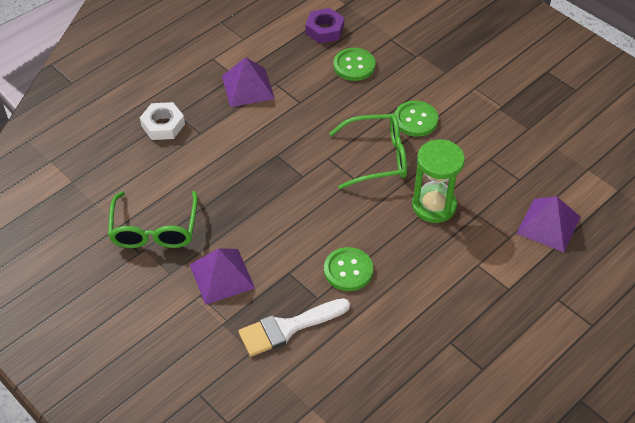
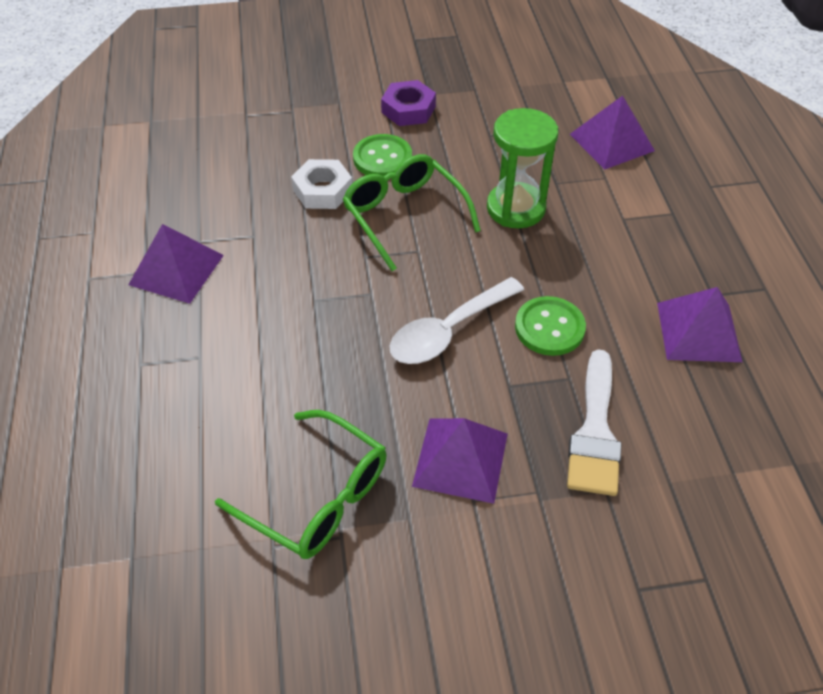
camera: 55 degrees left, 0 degrees up
white nut [140,102,185,140] -> white nut moved to [291,159,352,209]
purple nut [305,8,344,43] -> purple nut moved to [381,80,436,126]
green glasses [329,114,407,189] -> green glasses turned 60 degrees counterclockwise [342,154,481,271]
green button [333,48,375,81] -> none
none -> white spoon [390,277,524,364]
none -> purple pyramid [657,287,743,362]

